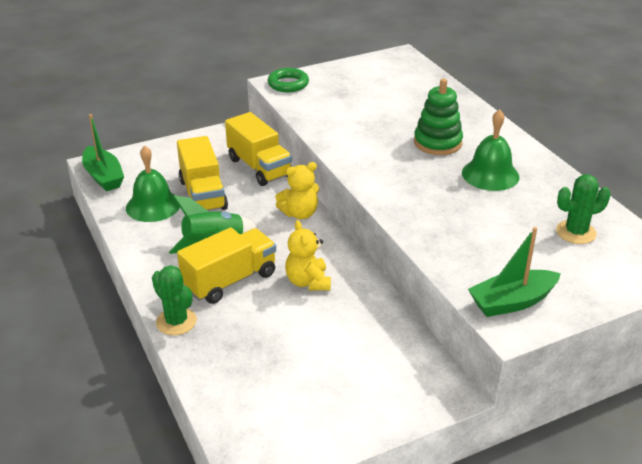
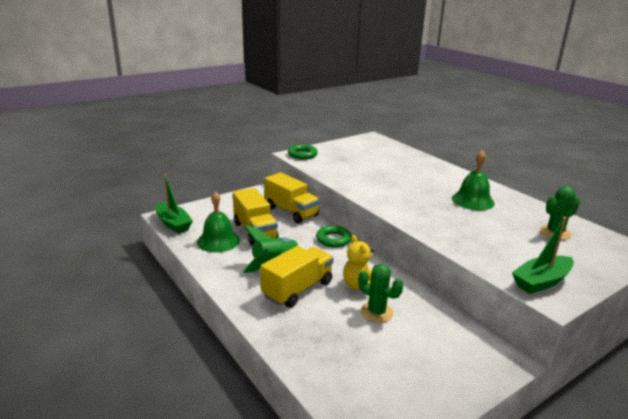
camera: 10 degrees left, 10 degrees down
green cactus [152,265,197,335] -> green cactus moved to [358,264,403,323]
yellow teddy bear [276,162,319,219] -> green ring [316,225,352,248]
green stacking toy [414,79,463,155] -> none

